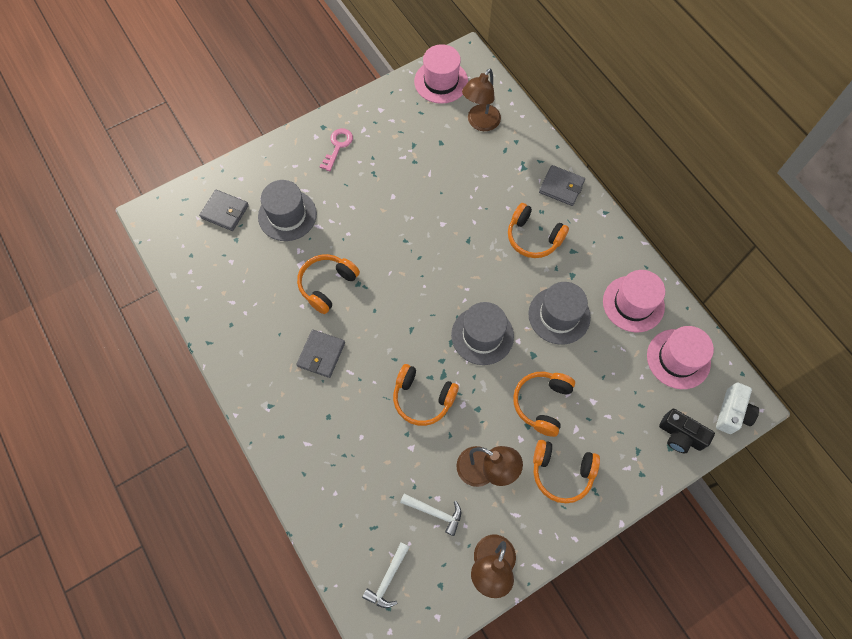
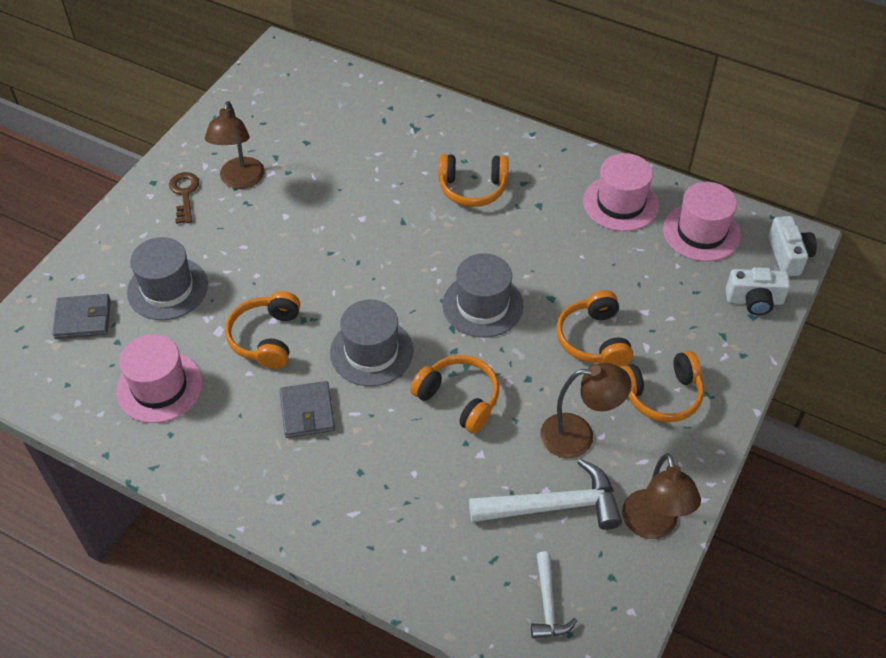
camera: 30 degrees left, 15 degrees down
pink key [319,128,353,171] -> brown key [169,172,199,224]
orange headphones [393,364,459,426] -> orange headphones turned 135 degrees counterclockwise [410,355,499,433]
white hammer [400,493,461,536] -> white hammer [469,459,622,530], size x1.76
pink hat [414,44,468,104] -> pink hat moved to [116,334,203,423]
brown lamp [462,69,501,131] -> brown lamp moved to [205,101,264,189]
grey hat [528,282,591,345] -> grey hat moved to [330,300,414,386]
grey wallet [539,165,585,206] -> none
black camera [659,409,715,453] -> white camera [726,267,790,315]

